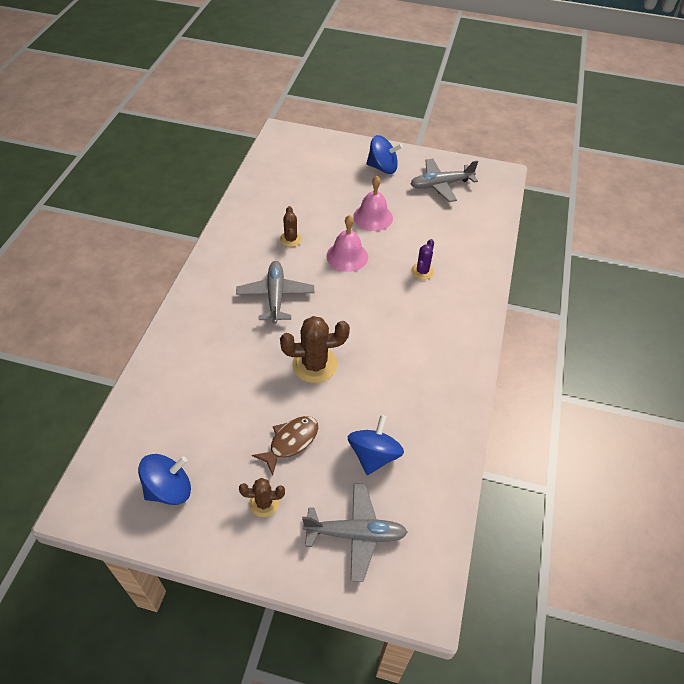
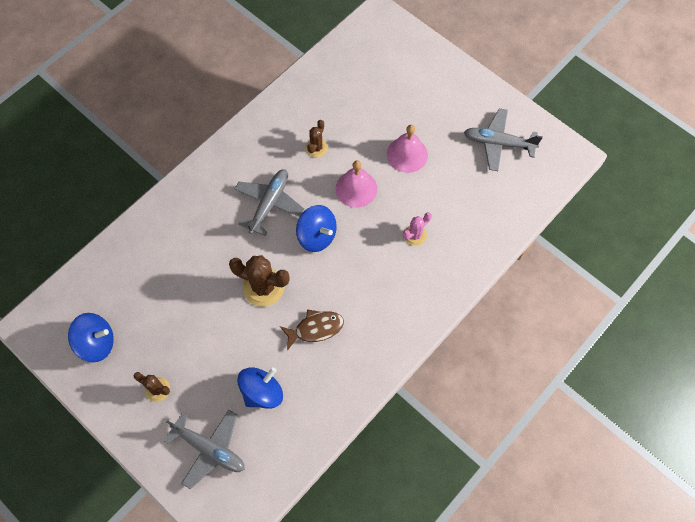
camera: 30 degrees right, 15 degrees up
brown fish [252,416,318,475] -> brown fish moved to [280,309,344,351]
blue spinning top [366,135,403,174] -> blue spinning top moved to [296,205,337,252]
purple cactus [411,239,434,280] -> pink cactus [403,212,432,246]

